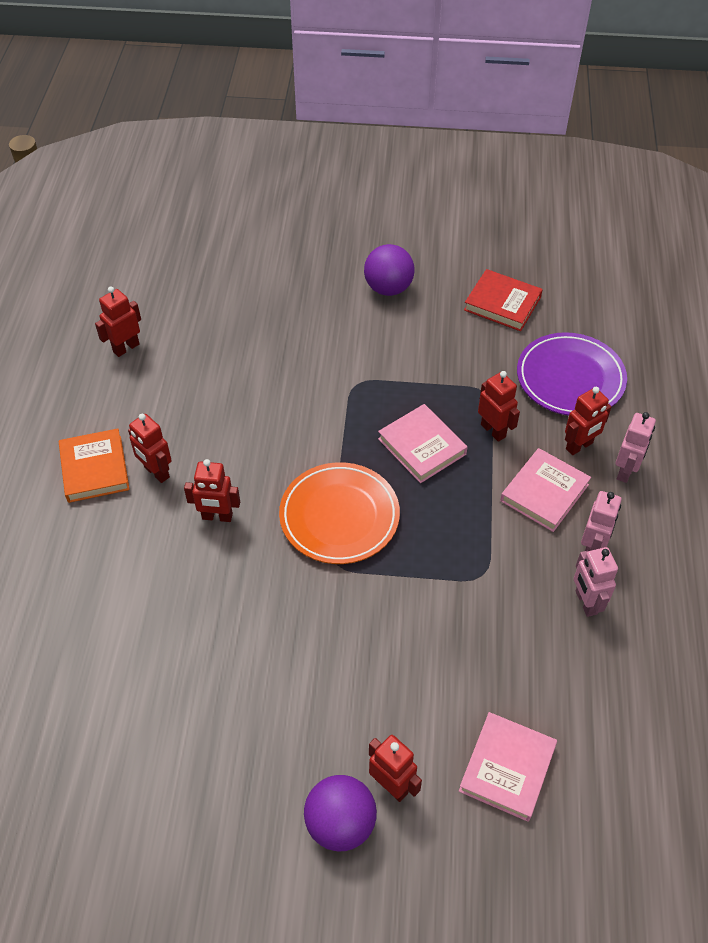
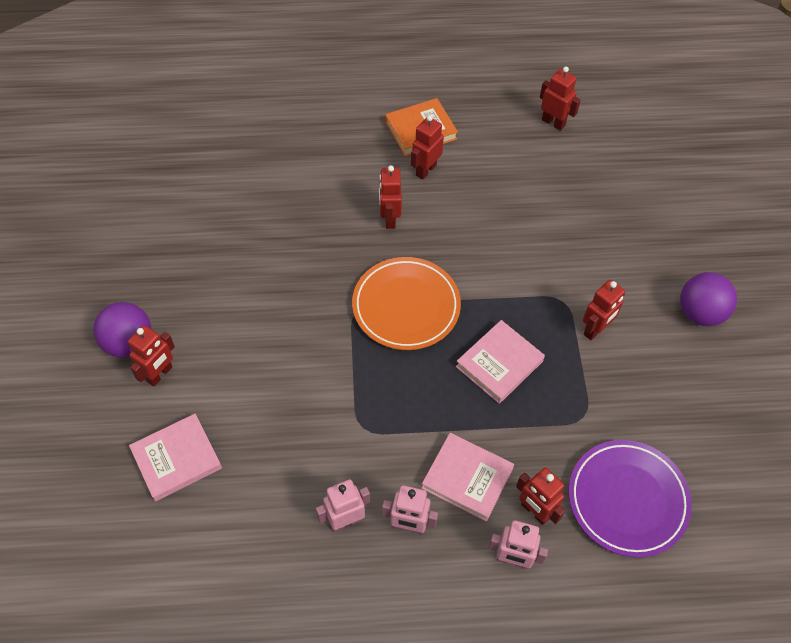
camera: 80 degrees right, 5 degrees up
pink book [459,712,557,822] -> pink book turned 45 degrees counterclockwise [129,414,222,502]
red book [464,269,543,331] -> none
red robot [478,371,520,442] -> red robot moved to [583,279,625,340]

